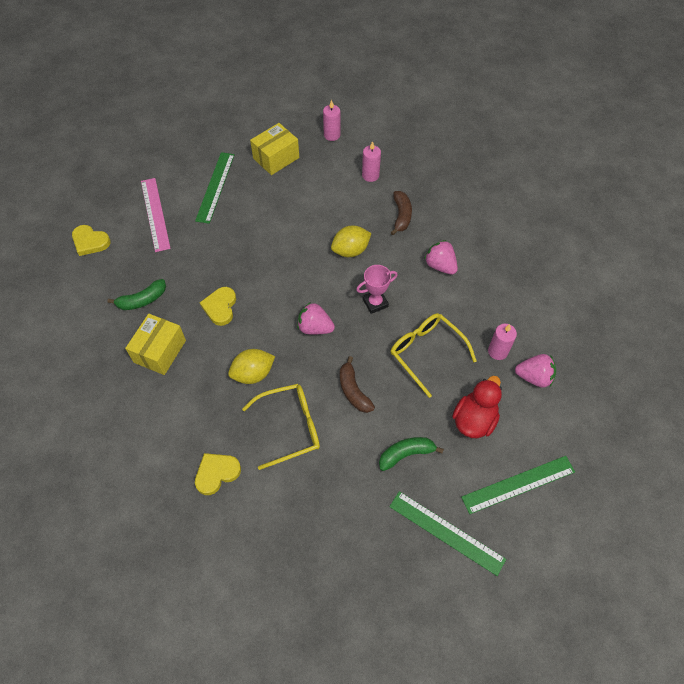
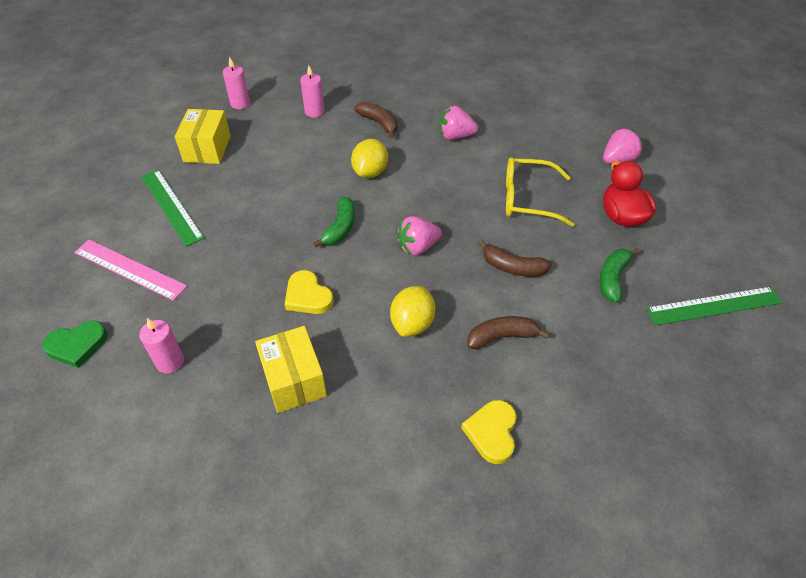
camera: 45 degrees left, 10 degrees down
yellow heart [72,225,111,256] -> green heart [42,320,107,368]
green banana [107,279,166,310] -> green banana moved to [313,197,355,247]
yellow glasses [242,384,320,470] -> brown banana [467,316,549,349]
pink trophy [356,265,398,314] -> none
green ruler [461,456,575,514] -> none
pink candle [488,324,517,360] -> pink candle moved to [139,318,184,373]

